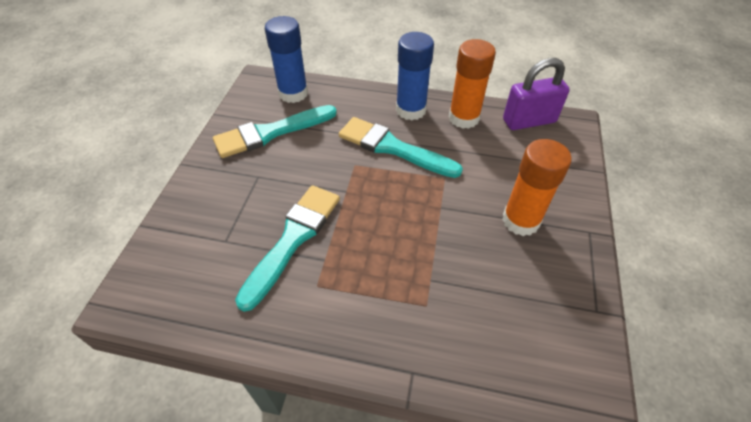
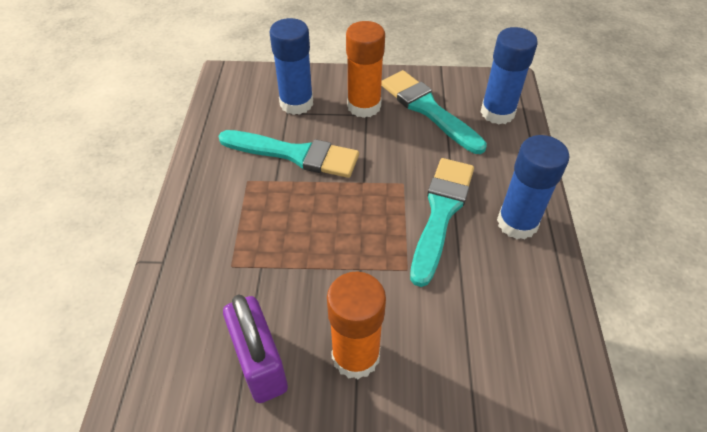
camera: 80 degrees right, 0 degrees up
orange glue stick [449,39,496,129] -> orange glue stick moved to [346,21,385,118]
purple padlock [503,58,570,130] -> purple padlock moved to [223,294,288,403]
none -> blue glue stick [269,18,313,115]

